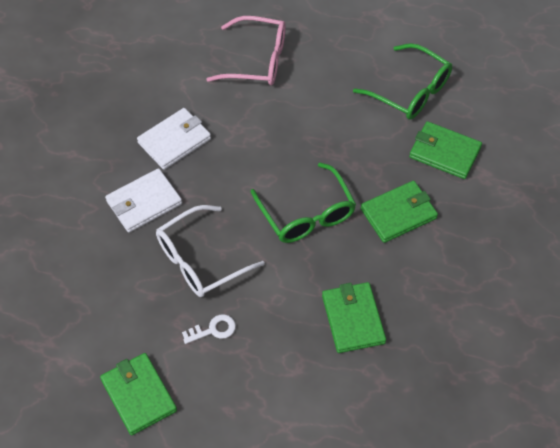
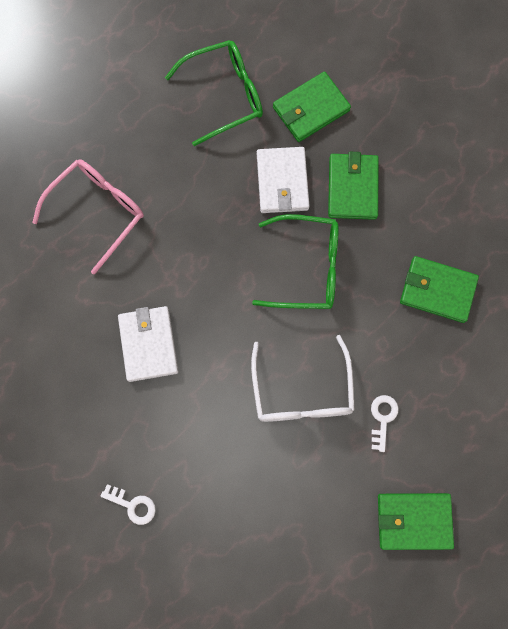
camera: 60 degrees left, 20 degrees up
white wallet [105,168,182,233] -> white wallet moved to [257,147,310,213]
none -> white key [100,484,156,525]

